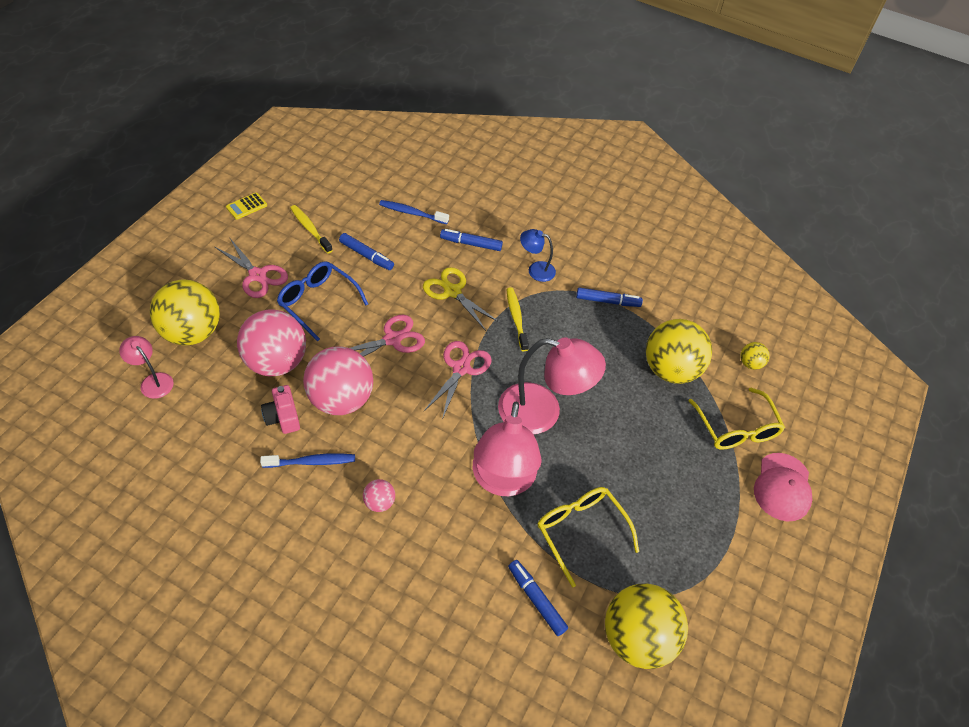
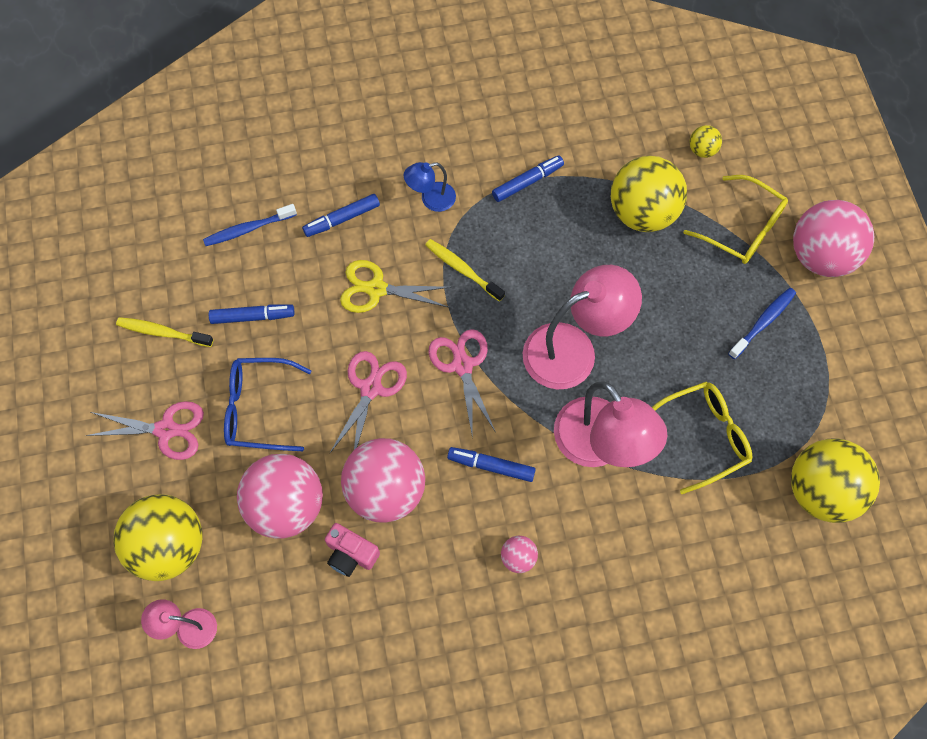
camera: 35 degrees left, 15 degrees up
yellow calculator [226,193,267,220] -> none
blue toothbrush [260,453,355,468] -> blue toothbrush moved to [728,288,796,359]
blue marker [508,560,568,636] -> blue marker moved to [447,447,536,482]
yellow glasses [538,487,639,587] -> yellow glasses turned 135 degrees clockwise [652,382,752,494]
pink cap [754,453,812,521] -> pink ball [793,200,874,277]

